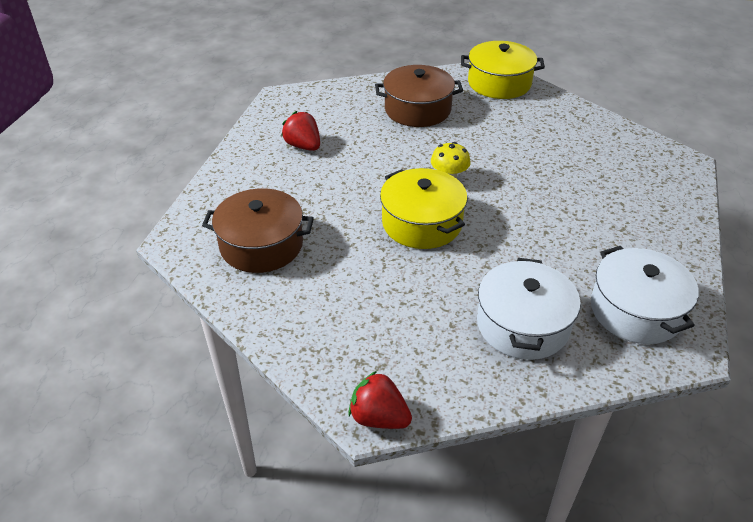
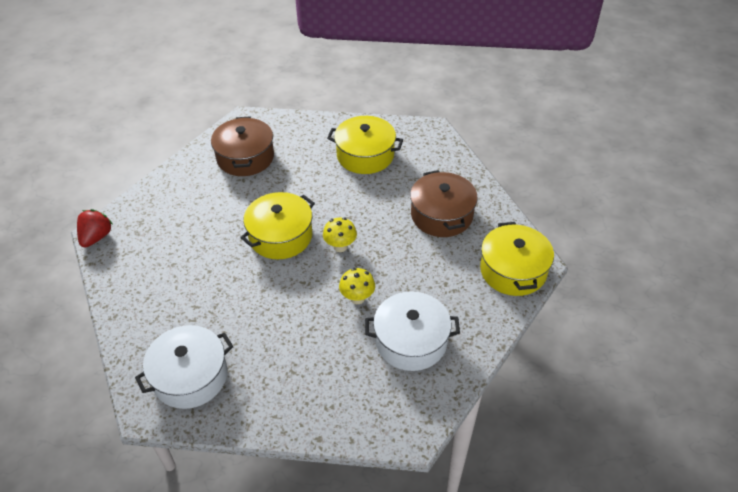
camera: 80 degrees right, 5 degrees up
red strawberry [281,111,320,151] -> yellow pot [327,116,403,174]
white pot [477,258,581,360] -> white pot moved to [365,291,460,371]
none -> yellow mushroom [339,268,375,304]

